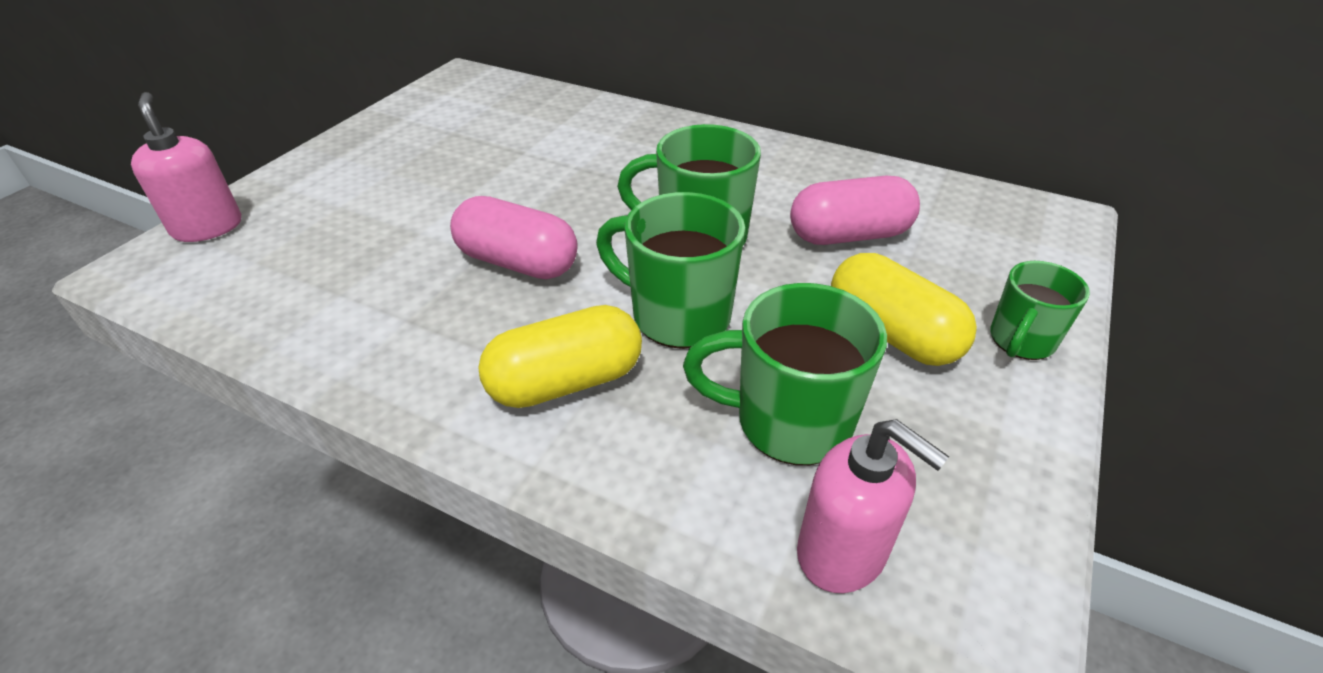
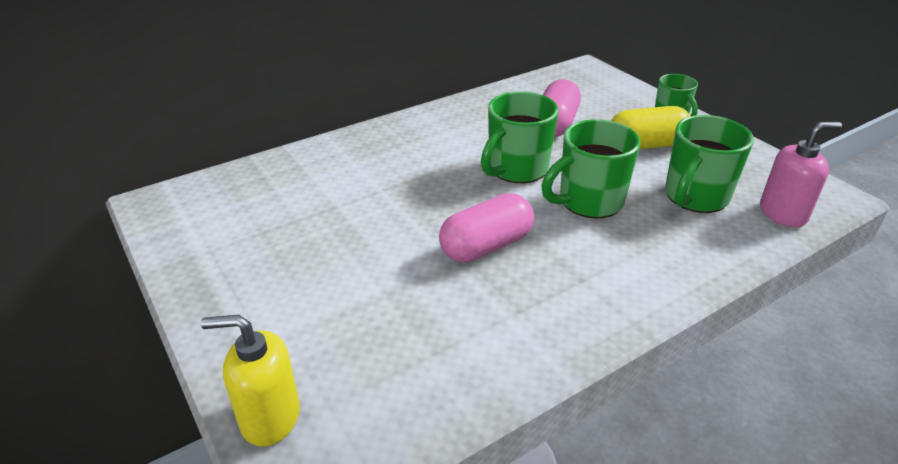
camera: 60 degrees left, 5 degrees down
pink soap dispenser [131,92,241,242] -> yellow soap dispenser [201,315,300,447]
yellow capsule [478,305,642,408] -> none

